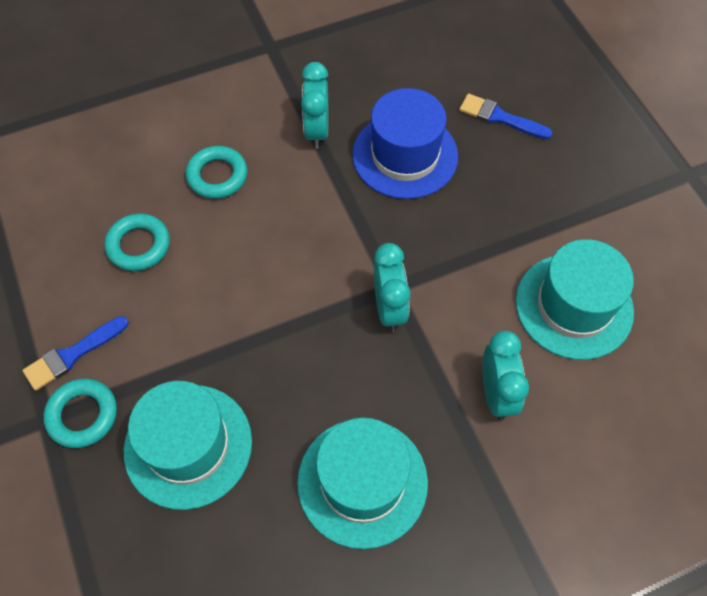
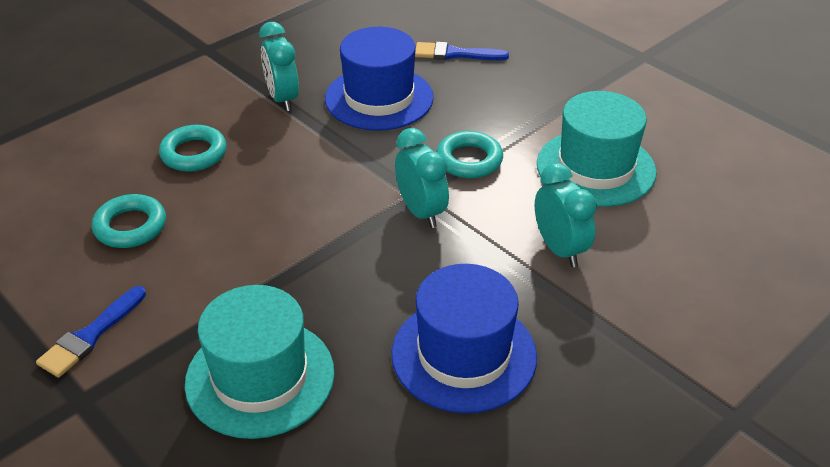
camera: 20 degrees left, 20 degrees down
turquoise ring [43,379,117,448] -> turquoise ring moved to [436,131,503,178]
turquoise hat [297,418,428,549] -> blue hat [391,264,537,413]

